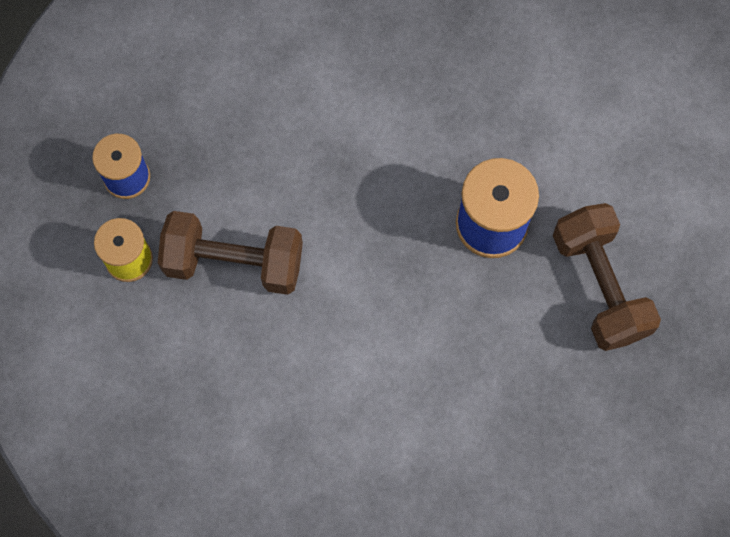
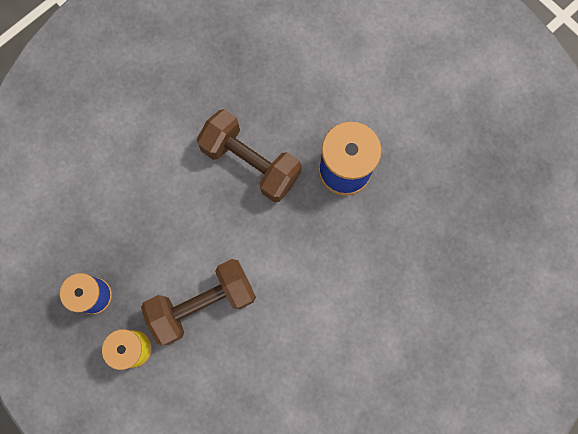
camera: 35 degrees left, 5 degrees up
brown dumbbell [553,203,661,351] -> brown dumbbell moved to [197,109,302,202]

